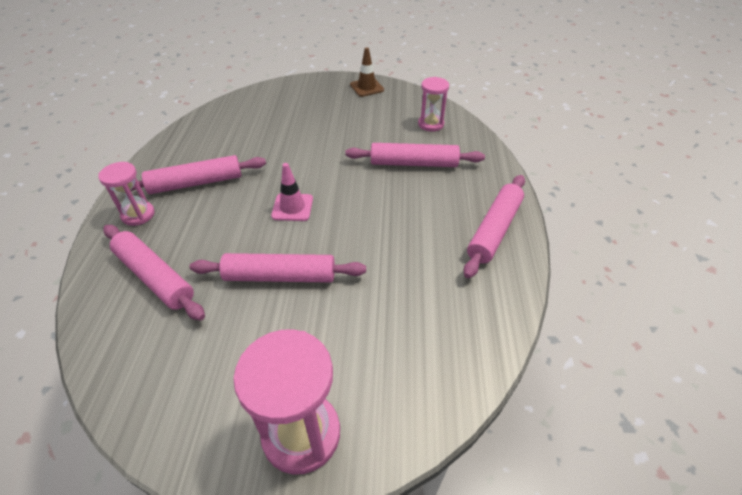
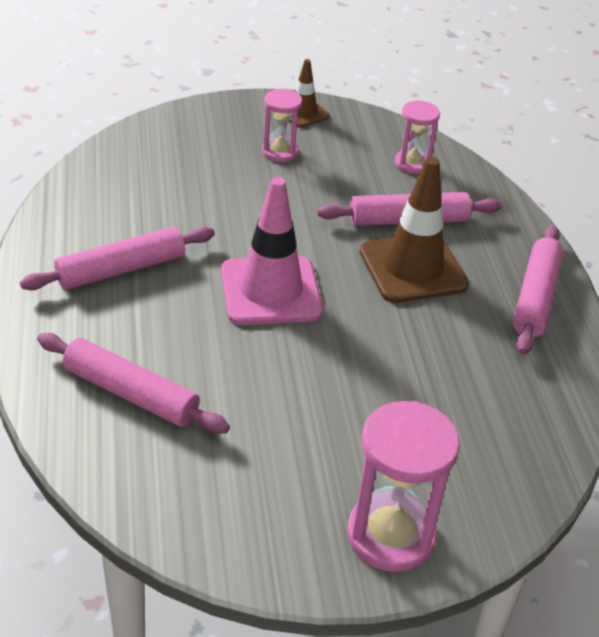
camera: 15 degrees left, 5 degrees down
pink hourglass [98,162,155,226] -> pink hourglass moved to [262,89,302,162]
pink rolling pin [190,253,366,283] -> none
pink traffic cone [271,163,313,221] -> pink traffic cone [221,177,323,325], size x1.85
none -> brown traffic cone [359,157,469,303]

